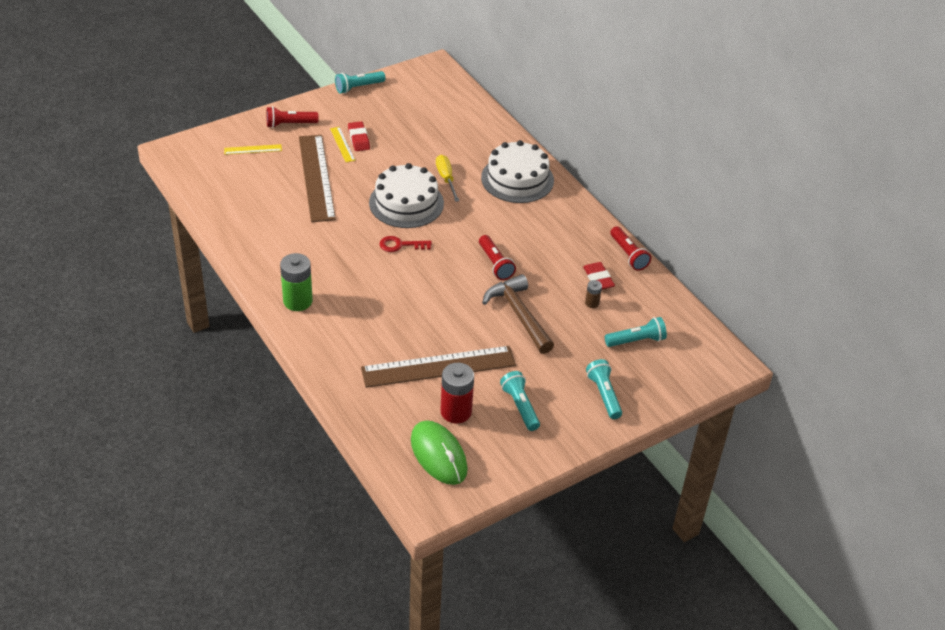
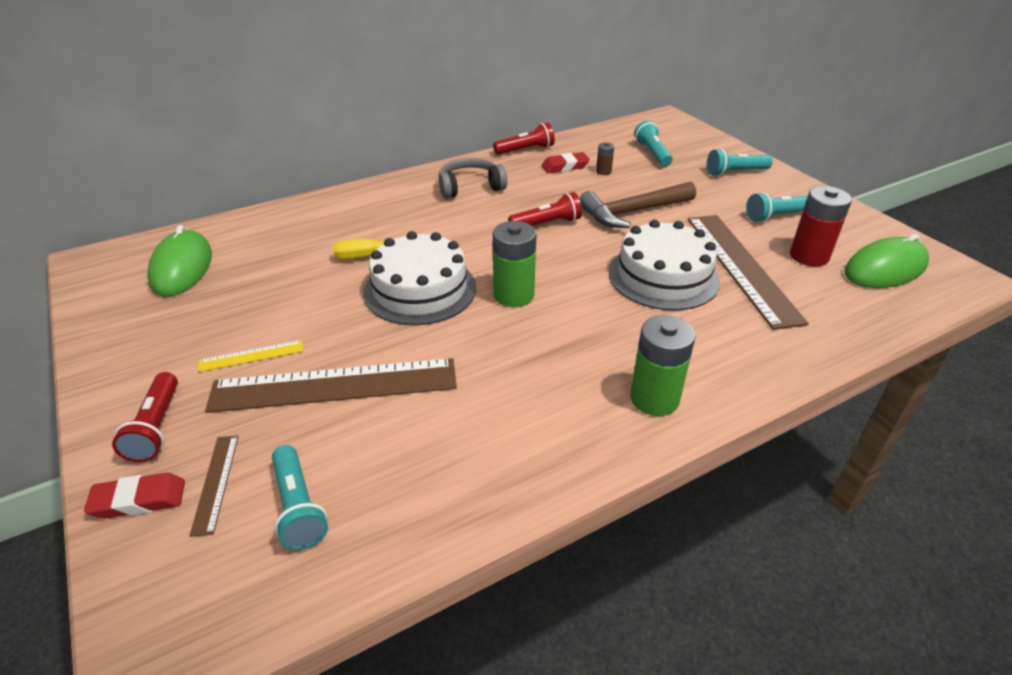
camera: 85 degrees left, 5 degrees down
yellow ruler [224,144,282,155] -> brown ruler [190,436,239,537]
turquoise flashlight [335,71,385,93] -> turquoise flashlight moved to [272,445,328,550]
red eraser [348,121,370,151] -> red eraser moved to [84,473,185,519]
red key [379,236,432,252] -> green battery [493,221,537,307]
white cake [481,140,554,203] -> white cake moved to [609,220,720,311]
none -> green mouse [147,225,212,297]
none -> grey headphones [439,158,507,199]

